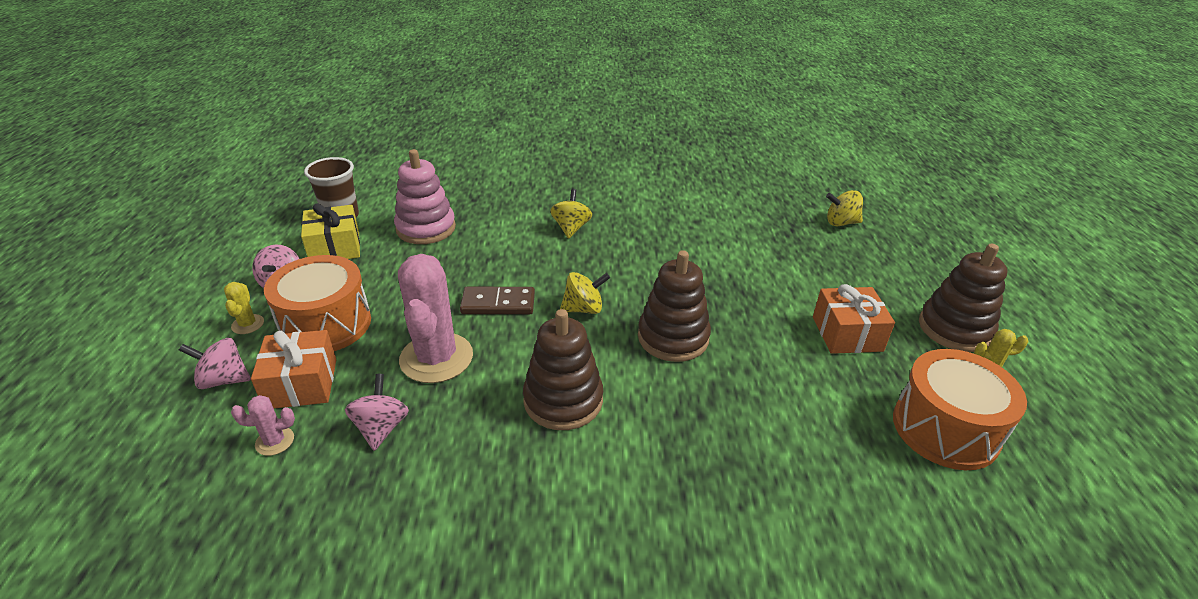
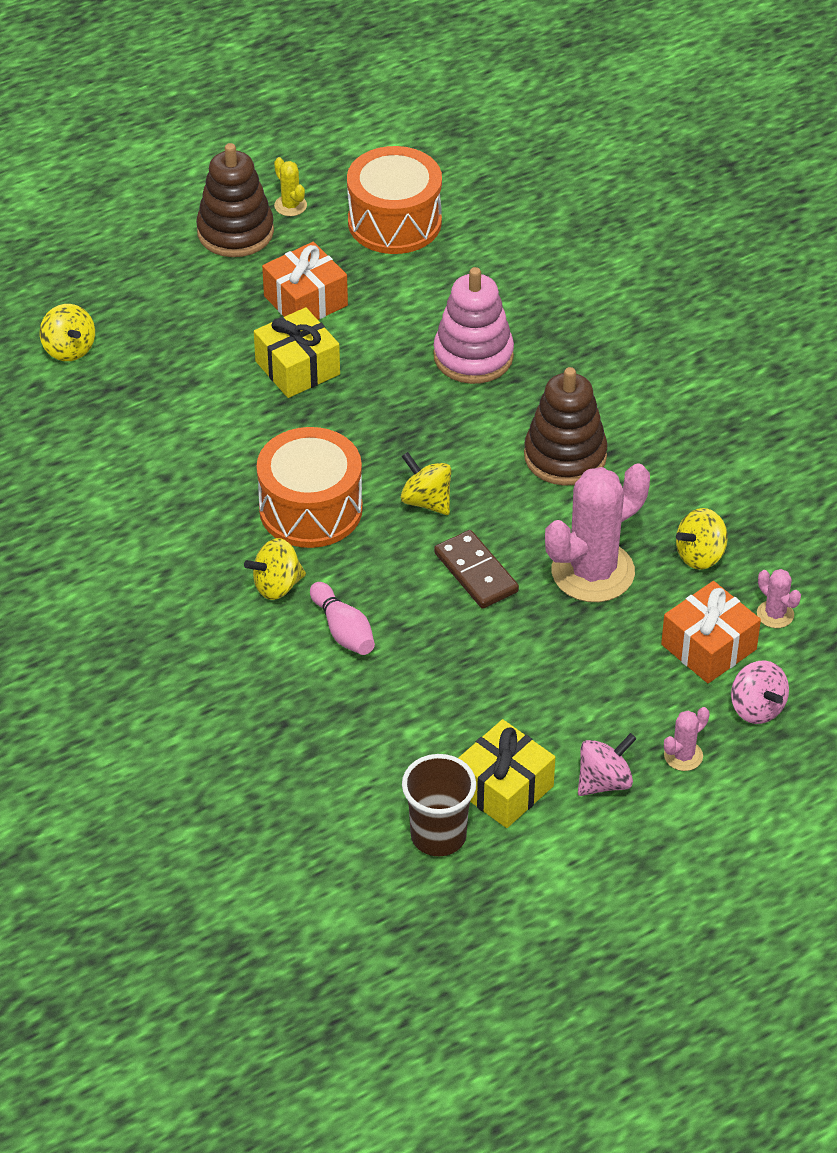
camera: 120 degrees left, 10 degrees up
yellow cactus [224,282,264,334] -> pink cactus [664,707,710,771]
orange drum [264,255,371,351] -> orange drum moved to [257,427,363,548]
pink spinning top [345,374,409,451] -> yellow spinning top [676,508,728,570]
pink stacking toy [394,149,456,244] -> pink stacking toy moved to [434,267,514,384]
brown stacking toy [638,250,711,362] -> none
none -> yellow gift [254,307,340,398]
none -> pink bowling pin [310,582,375,655]

